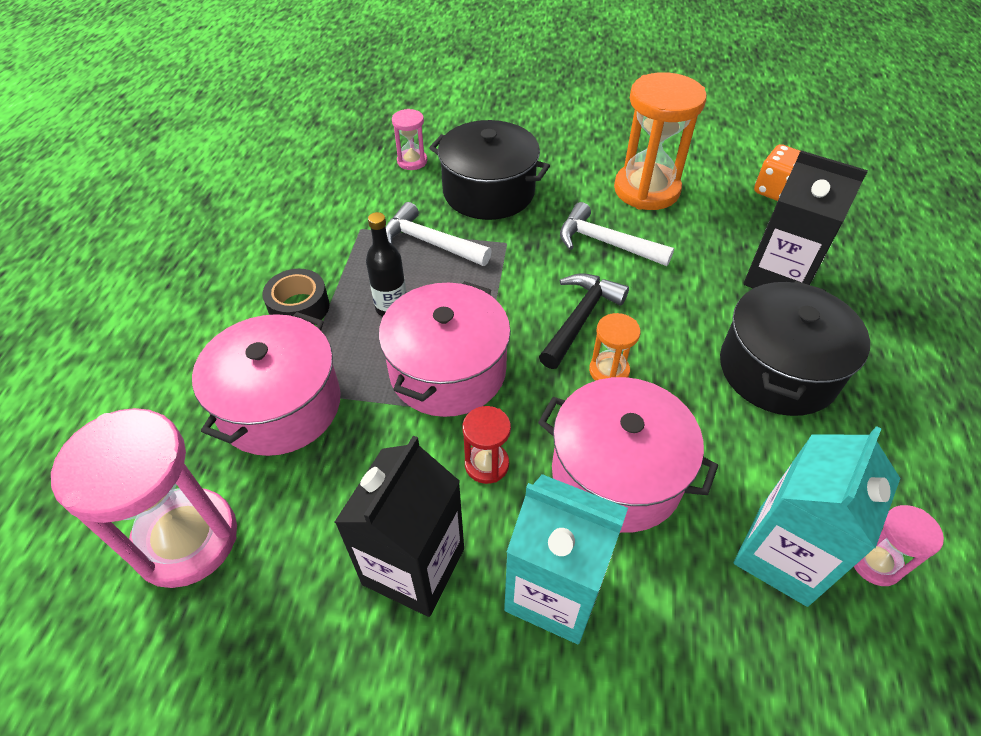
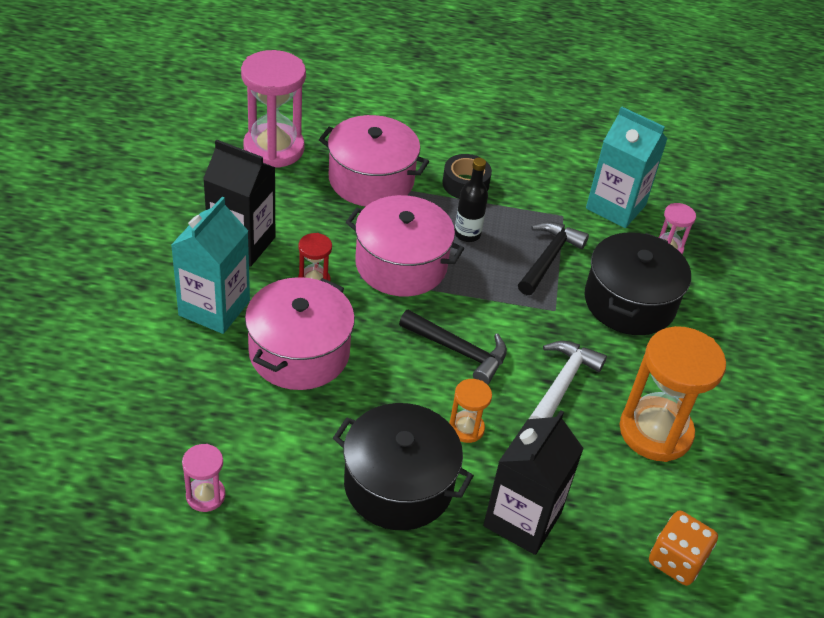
camera: 85 degrees right, 5 degrees down
white hammer [386,202,492,266] -> black hammer [518,222,589,295]
orange hourglass [589,313,641,381] -> orange hourglass moved to [449,379,492,443]
turquoise carton [734,426,900,607] -> turquoise carton moved to [586,106,668,228]

